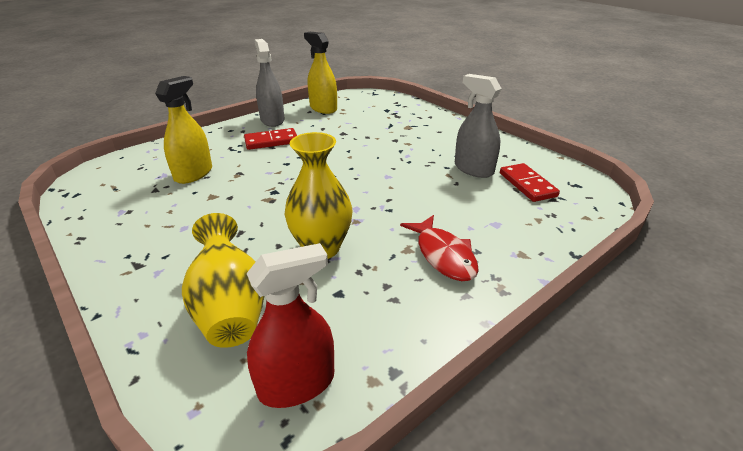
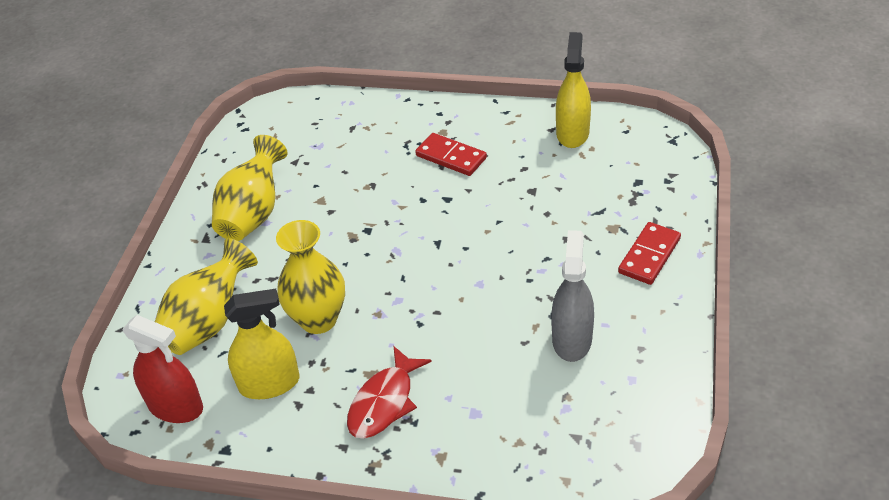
camera: 55 degrees right, 10 degrees up
yellow spray bottle [155,76,212,184] -> yellow spray bottle moved to [224,289,299,399]
grey spray bottle [254,39,285,127] -> none
red domino [500,163,560,202] -> red domino moved to [618,222,681,285]
none -> yellow vase [212,135,288,241]

